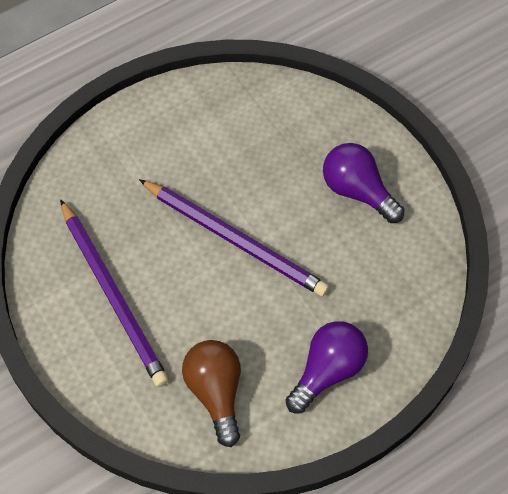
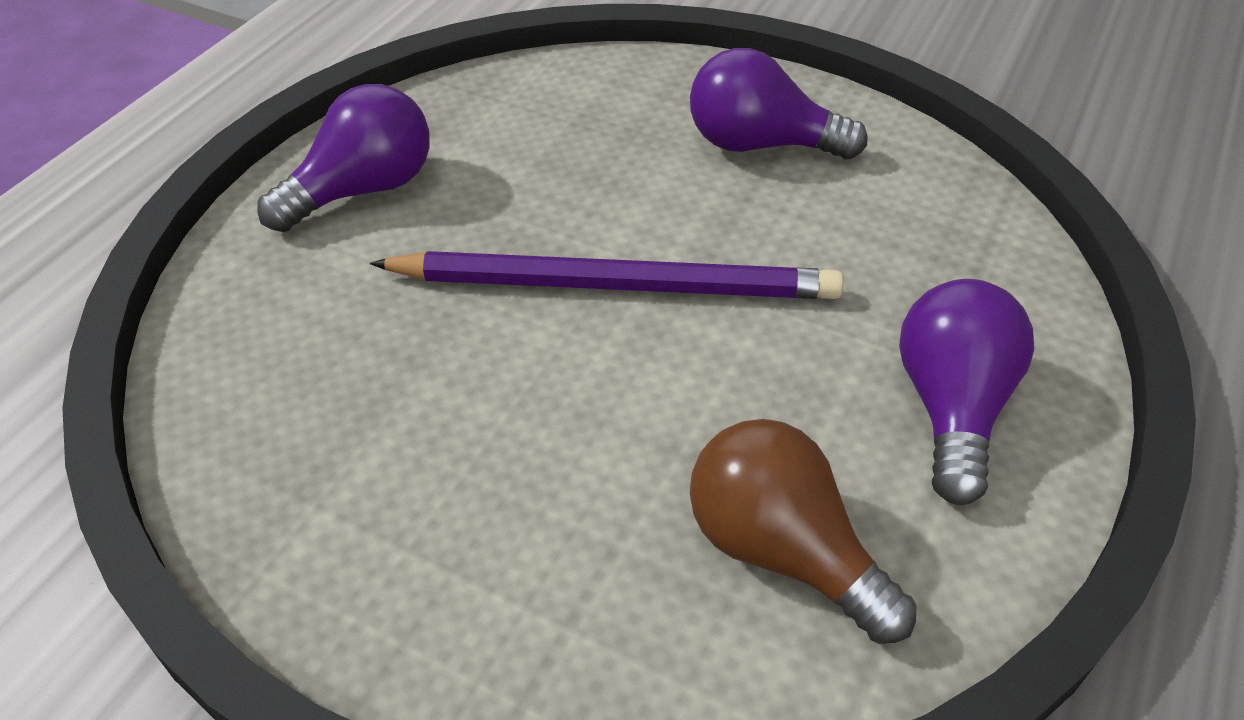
camera: 30 degrees left, 15 degrees down
purple pencil [60,199,169,387] -> none
none -> purple light bulb [257,84,429,232]

